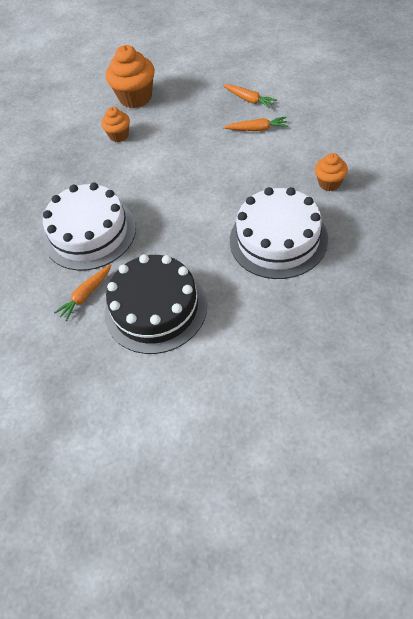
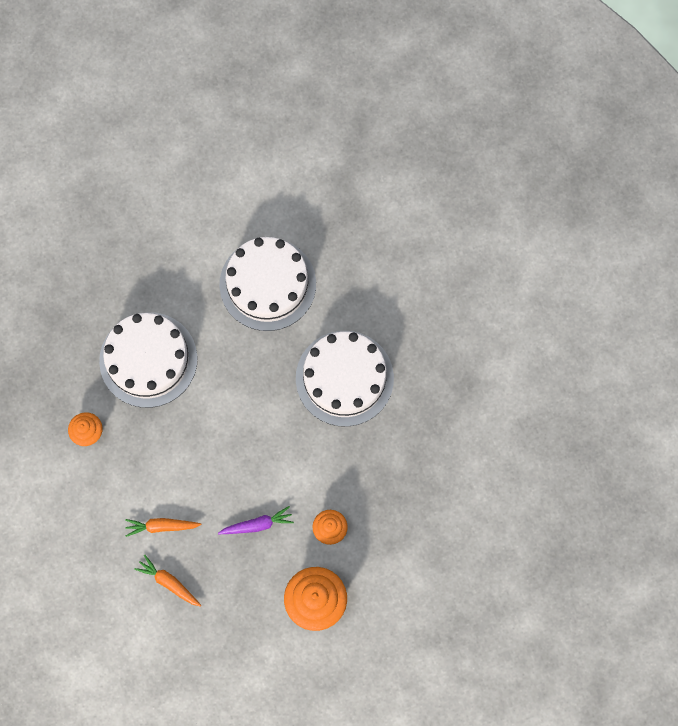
camera: 170 degrees right, 20 degrees up
orange carrot [54,264,111,321] -> none
black cake [105,254,207,354] -> white cake [219,237,316,331]
none -> purple carrot [218,506,294,534]

